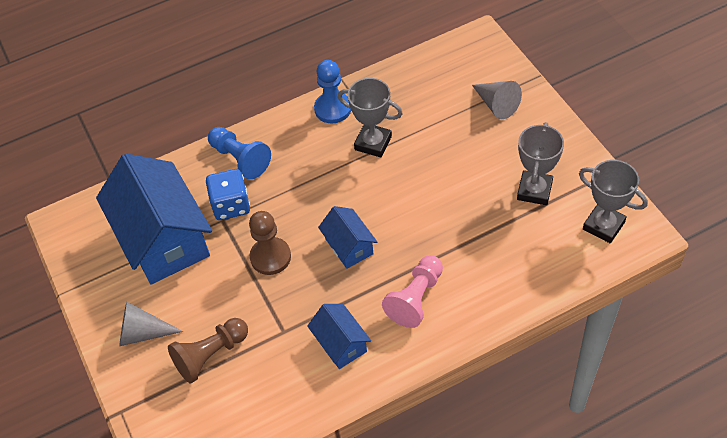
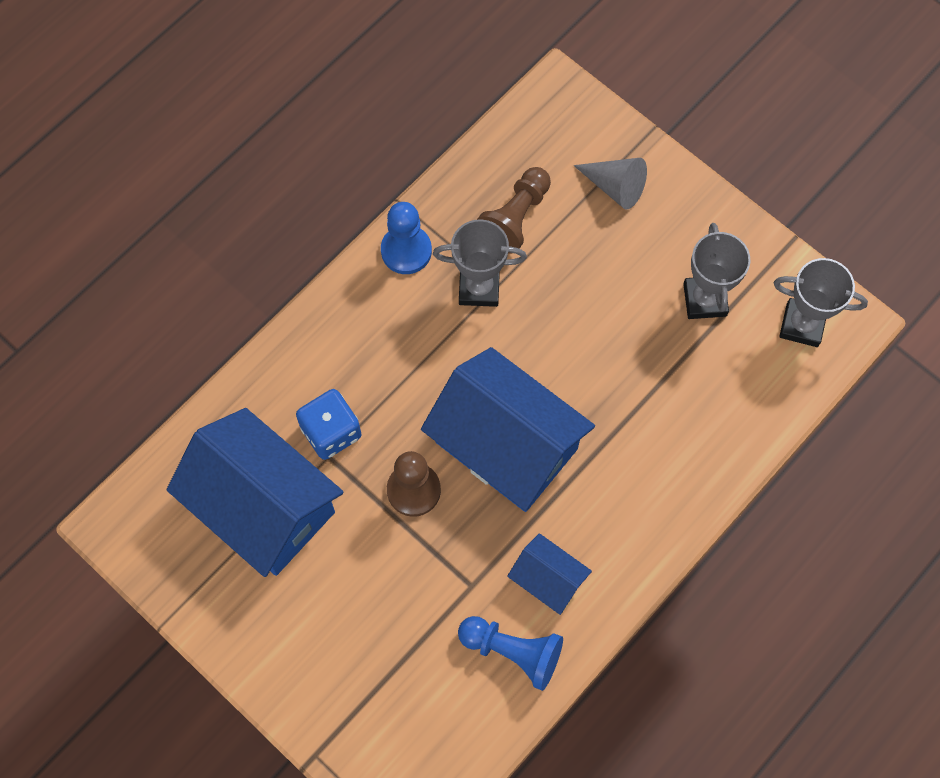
camera: 25 degrees left, 15 degrees up
grey cone [119,302,183,346] -> none
brown pawn [168,318,248,384] -> brown pawn moved to [477,167,551,254]
blue pawn [208,127,271,179] -> blue pawn moved to [458,616,563,691]
blue house [318,206,377,269] -> blue house [421,347,595,512], size x2.08
pink pawn [382,255,443,328] -> none

